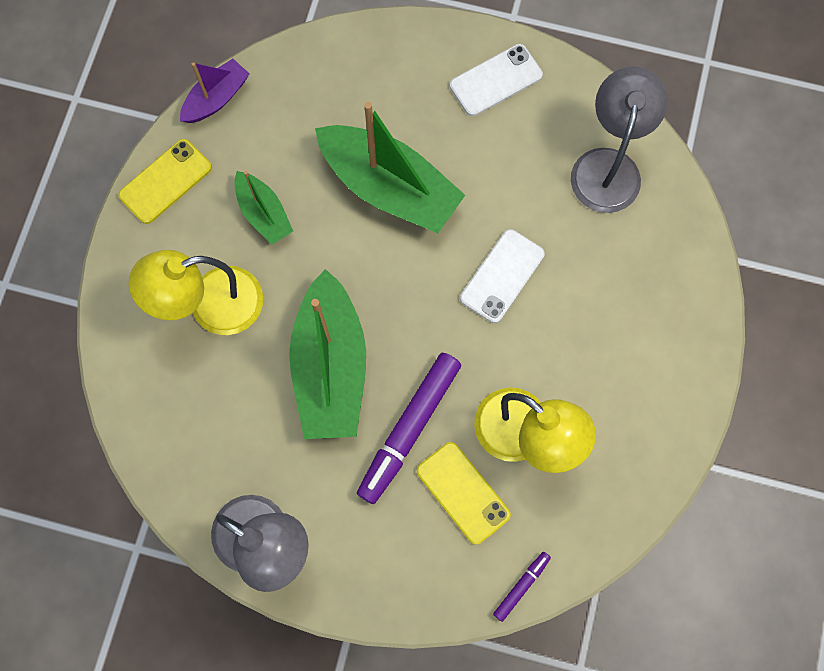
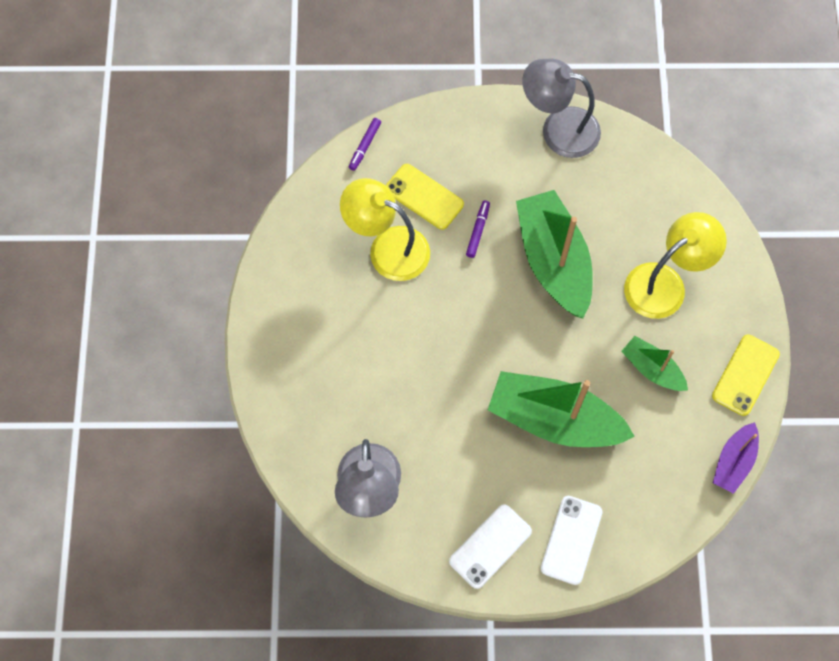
camera: 165 degrees right, 5 degrees down
purple marker [357,353,461,504] -> purple marker [466,200,490,258], size x0.47
white phone [460,229,545,323] -> white phone moved to [541,496,603,585]

